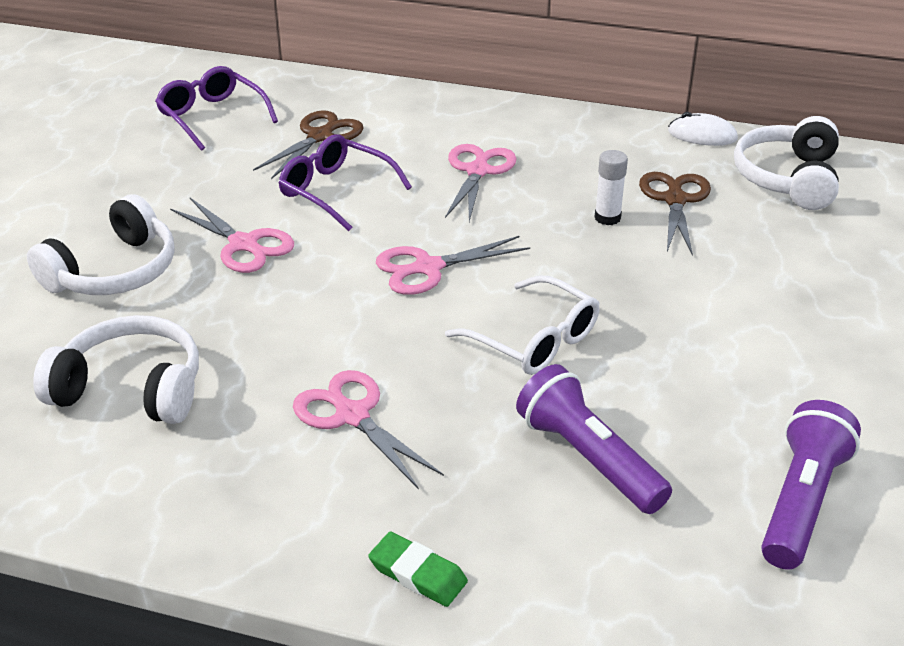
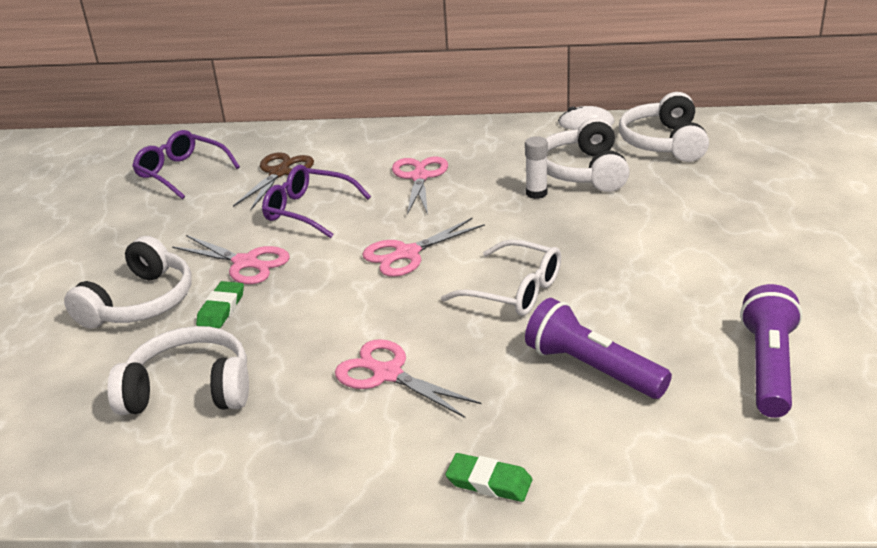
camera: 10 degrees left, 5 degrees down
brown scissors [639,172,711,256] -> white headphones [546,118,630,192]
none -> green eraser [196,281,244,328]

